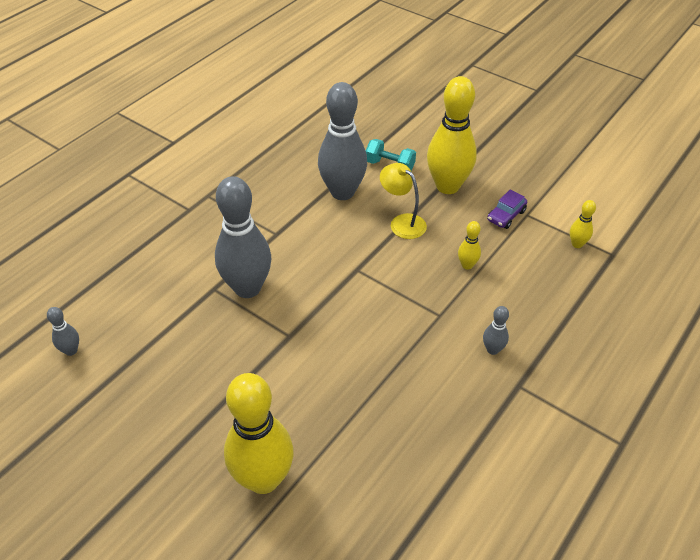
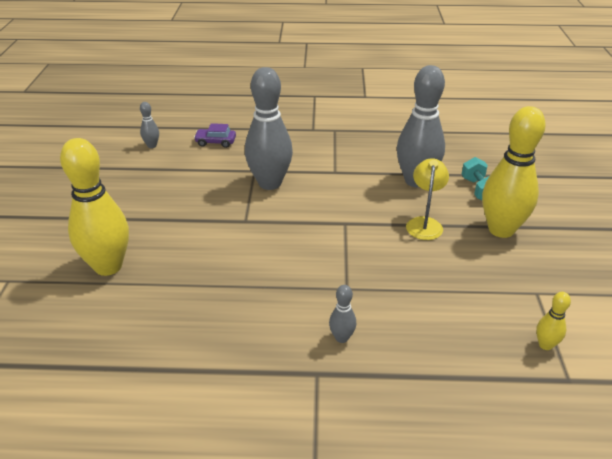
camera: 55 degrees right, 10 degrees down
yellow bowling pin [458,221,481,270] -> none
purple car [487,190,527,229] -> purple car moved to [194,123,236,148]

